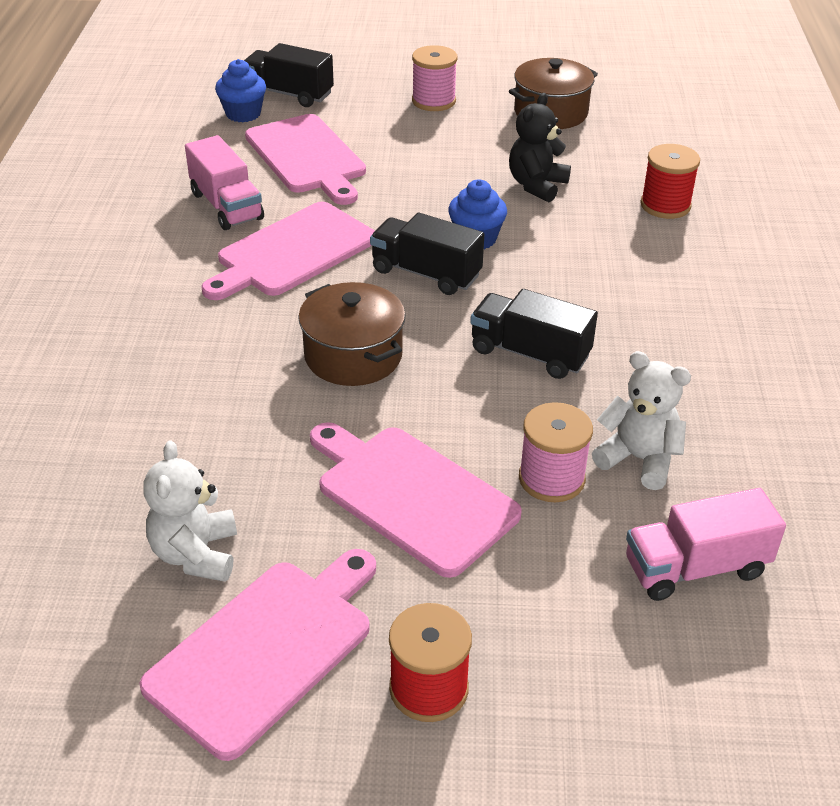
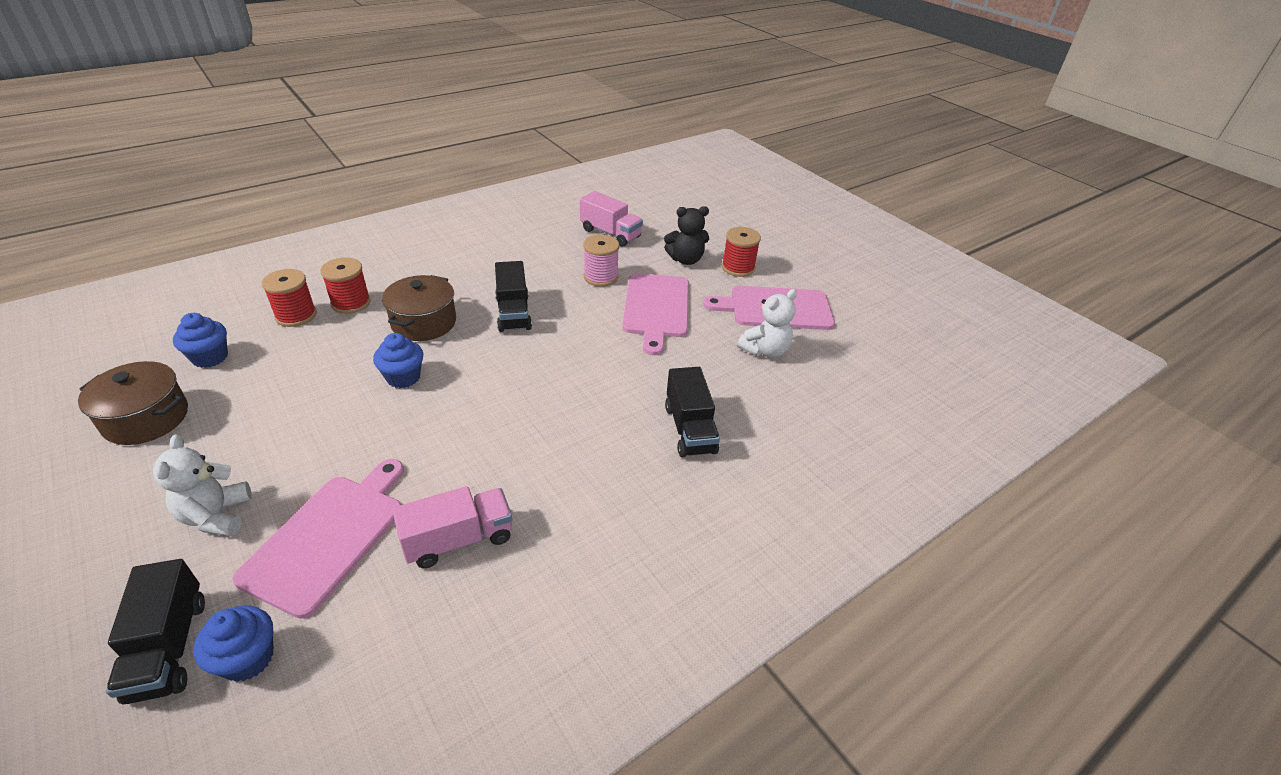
camera: 130 degrees left, 0 degrees up
pink truck [185,135,264,230] -> pink truck turned 45 degrees clockwise [392,486,512,568]
pink cutting board [201,202,375,300] -> none
brown pot [298,282,405,386] -> brown pot moved to [382,275,456,341]
black truck [370,213,485,295] -> black truck moved to [665,367,720,457]
pink spool [412,45,458,111] -> none
black teddy bear [509,93,571,202] -> black teddy bear moved to [664,206,709,265]
white teddy bear [592,351,691,490] -> white teddy bear moved to [153,434,252,536]
none -> blue cupcake [173,313,228,368]
none -> red spool [320,257,371,314]

